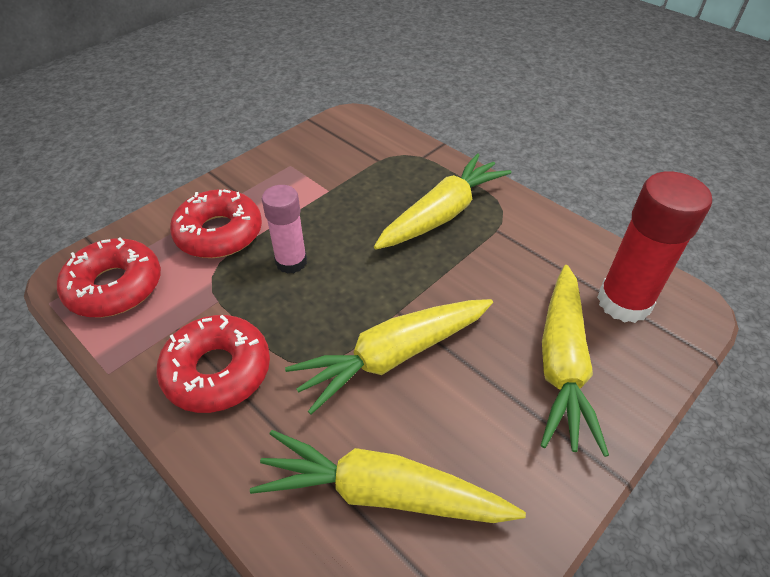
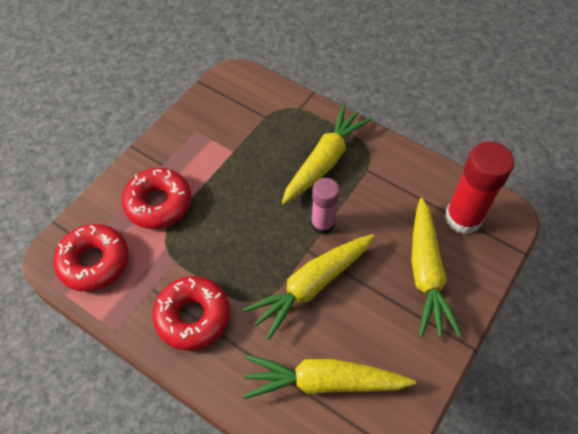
camera: 10 degrees left, 10 degrees up
pink glue stick [262,185,307,274] -> pink glue stick moved to [311,178,340,235]

